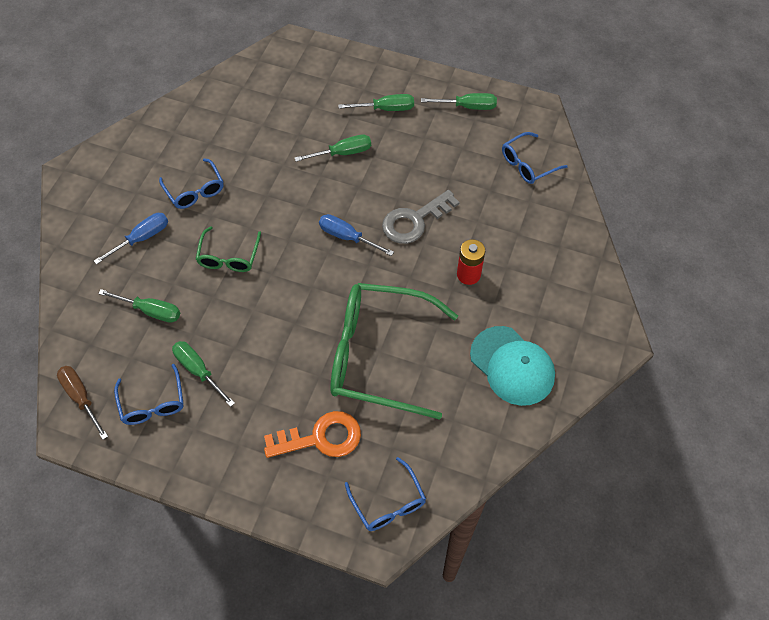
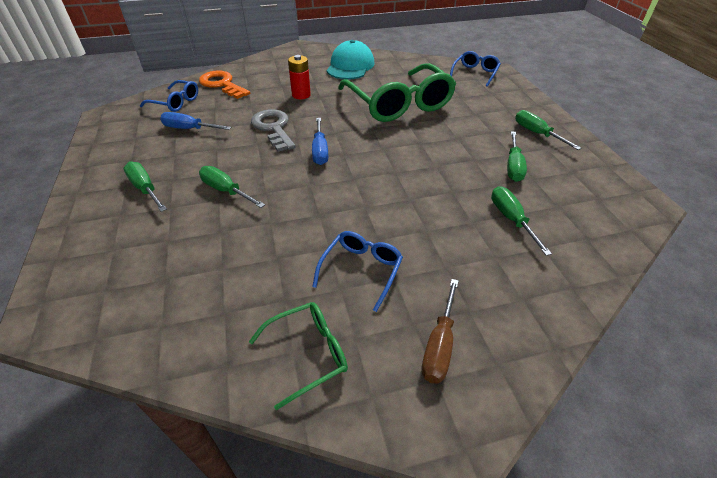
camera: 125 degrees left, 15 degrees down
brown screwdriver [57,366,108,440] -> brown screwdriver moved to [421,279,459,384]
blue screwdriver [94,213,168,265] -> blue screwdriver moved to [160,112,232,130]
blue glasses [114,364,183,425] -> none
green glasses [196,226,261,272] -> green glasses moved to [249,302,348,410]
orange key [264,411,361,458] -> orange key moved to [199,71,250,99]
grey key [382,190,459,244] -> grey key turned 135 degrees counterclockwise [251,109,296,152]
green screwdriver [421,93,497,110] -> green screwdriver moved to [515,110,581,150]

